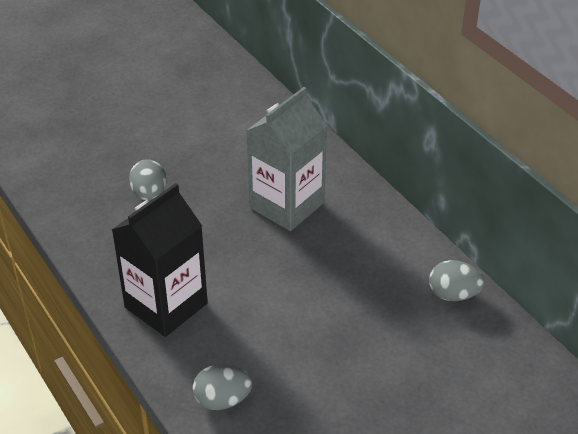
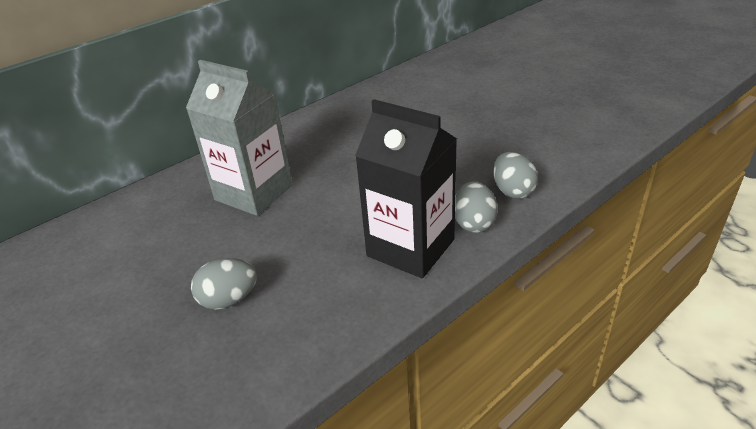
camera: 95 degrees left, 5 degrees down
grey egg [429,260,485,301] -> grey egg moved to [455,181,498,233]

